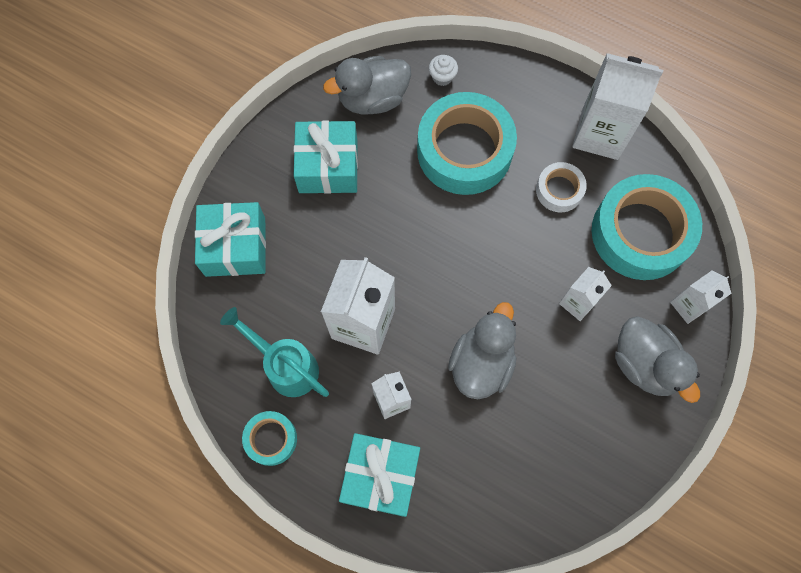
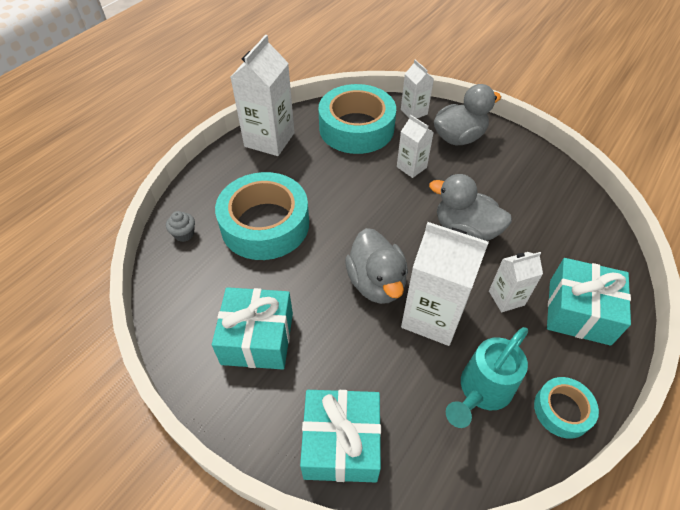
camera: 85 degrees left, 20 degrees down
grey duck [323,56,411,114] -> grey duck moved to [345,228,408,304]
white cupcake [429,55,458,86] -> grey cupcake [166,211,195,242]
white tape [536,162,587,212] -> none

